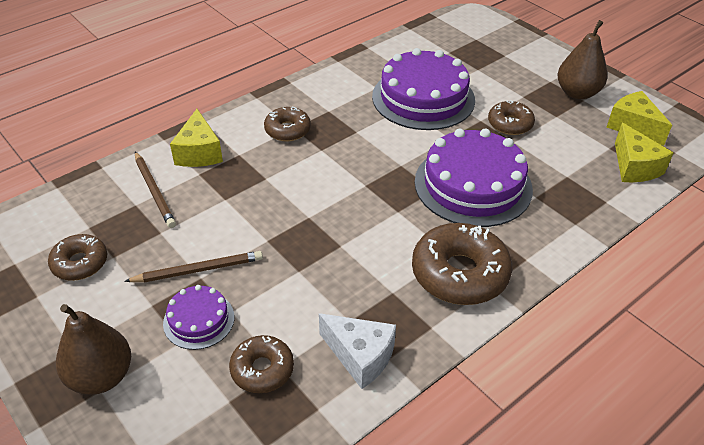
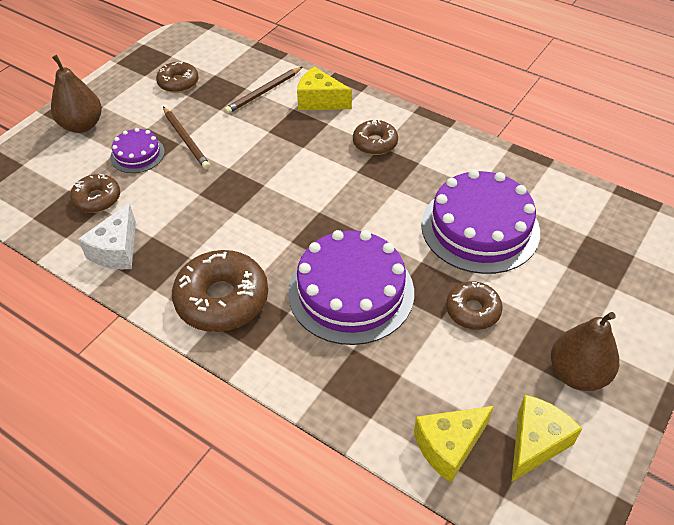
camera: 75 degrees right, 5 degrees up
yellow cheese [170,109,223,167] -> yellow cheese turned 45 degrees clockwise [297,67,352,110]

